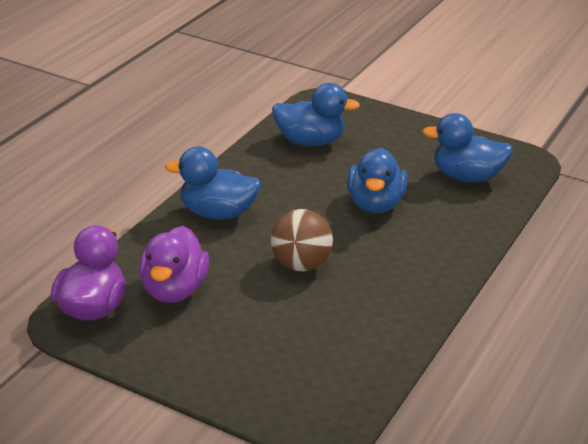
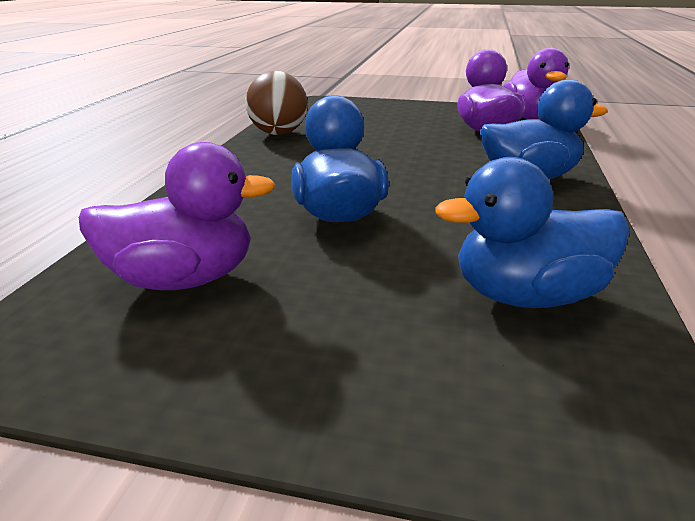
camera: 165 degrees right, 5 degrees down
brown ball [271,209,333,271] -> brown ball moved to [246,71,307,135]
blue duck [422,113,513,183] -> purple duck [79,142,276,290]

